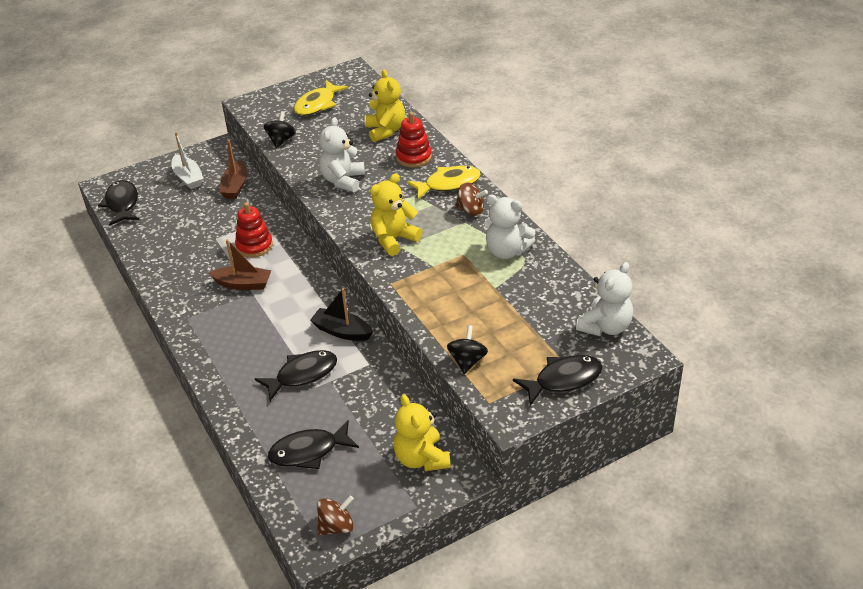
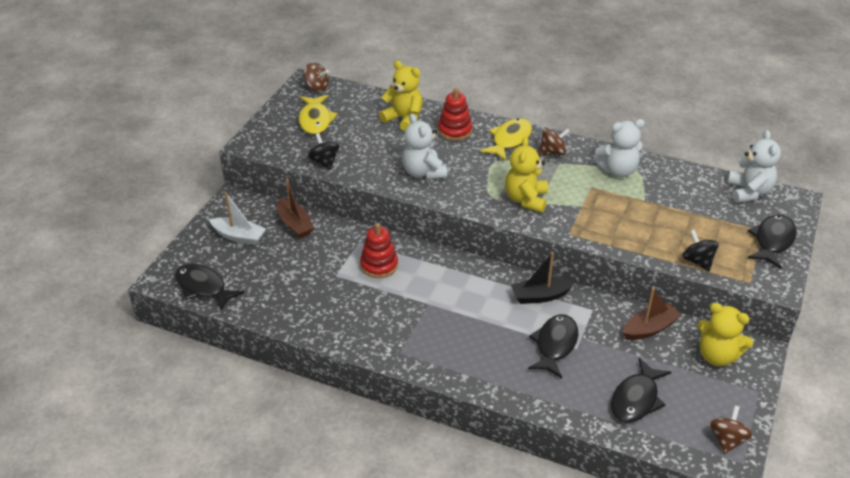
camera: 40 degrees left, 0 degrees up
brown boat [209,239,272,290] -> brown boat moved to [623,288,681,340]
none -> brown spinning top [304,62,329,91]

